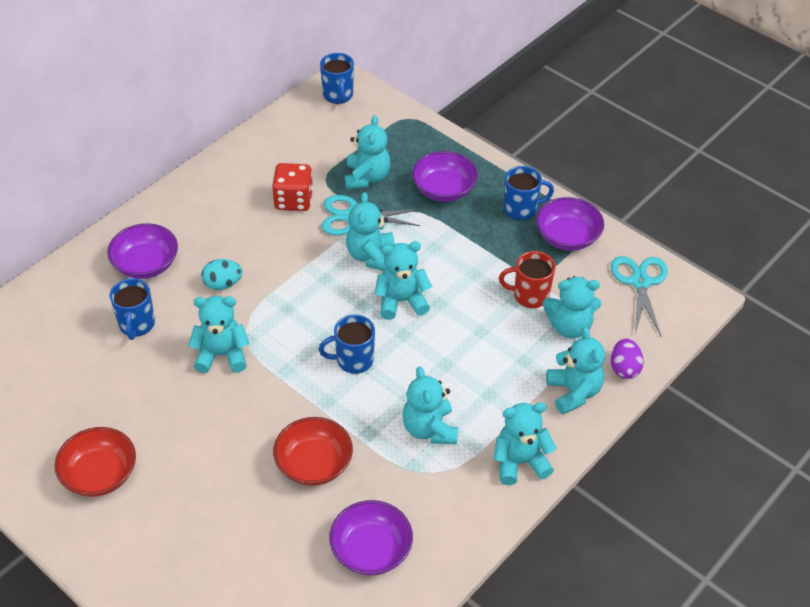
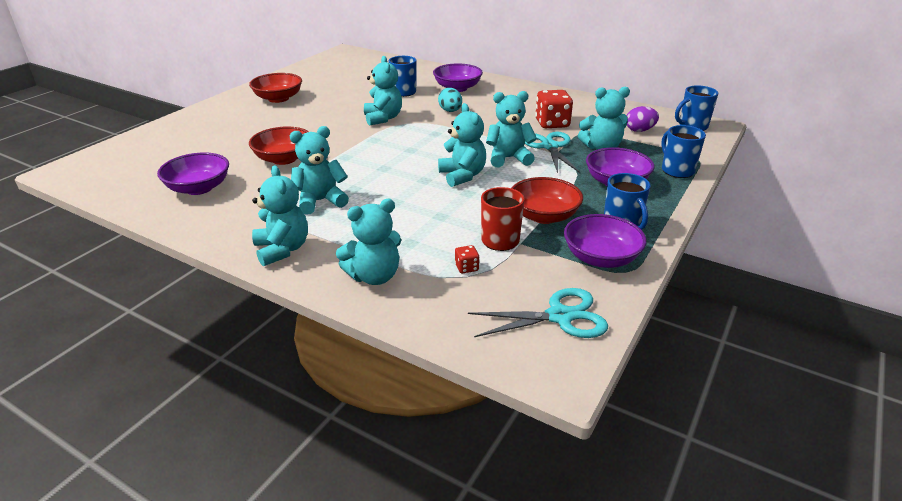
camera: 80 degrees right, 15 degrees down
blue mug [319,314,375,374] -> blue mug moved to [661,125,706,178]
turquoise teddy bear [543,276,601,338] -> red dice [455,245,479,274]
purple egg [611,339,644,379] -> purple egg moved to [627,106,659,132]
none -> red bowl [512,177,583,224]

